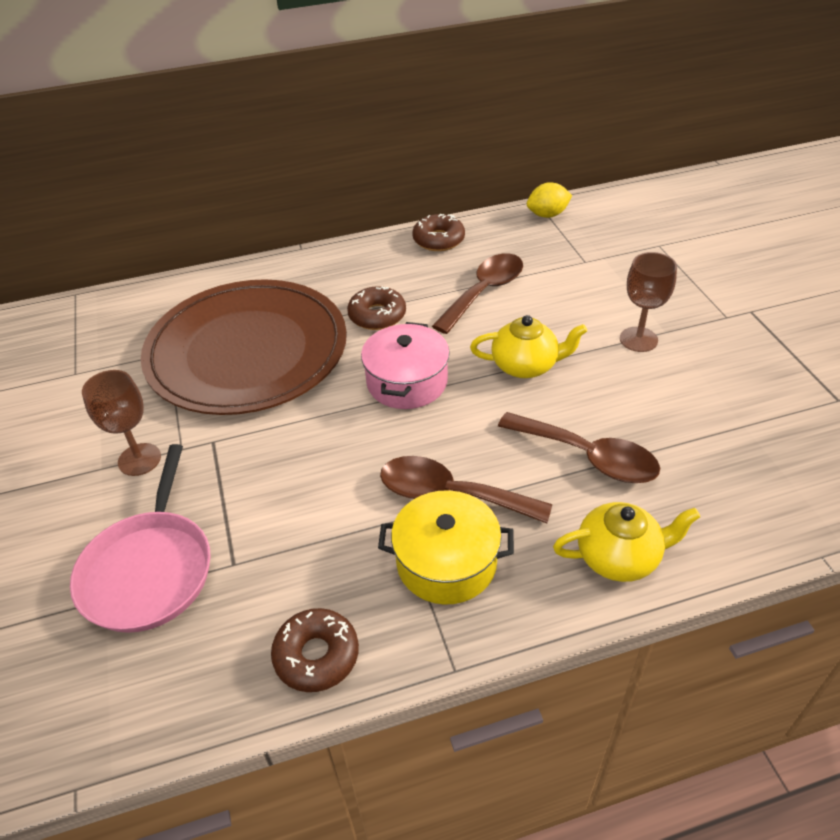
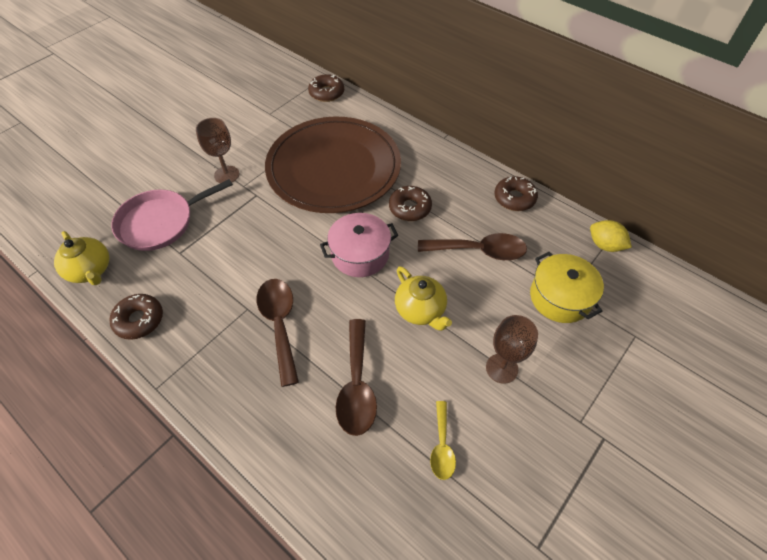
camera: 55 degrees right, 10 degrees up
yellow pot [378,490,514,605] -> yellow pot moved to [530,252,604,323]
yellow teapot [553,502,700,582] -> yellow teapot moved to [54,231,110,285]
none -> brown donut [308,74,344,102]
none -> yellow spoon [430,401,456,480]

